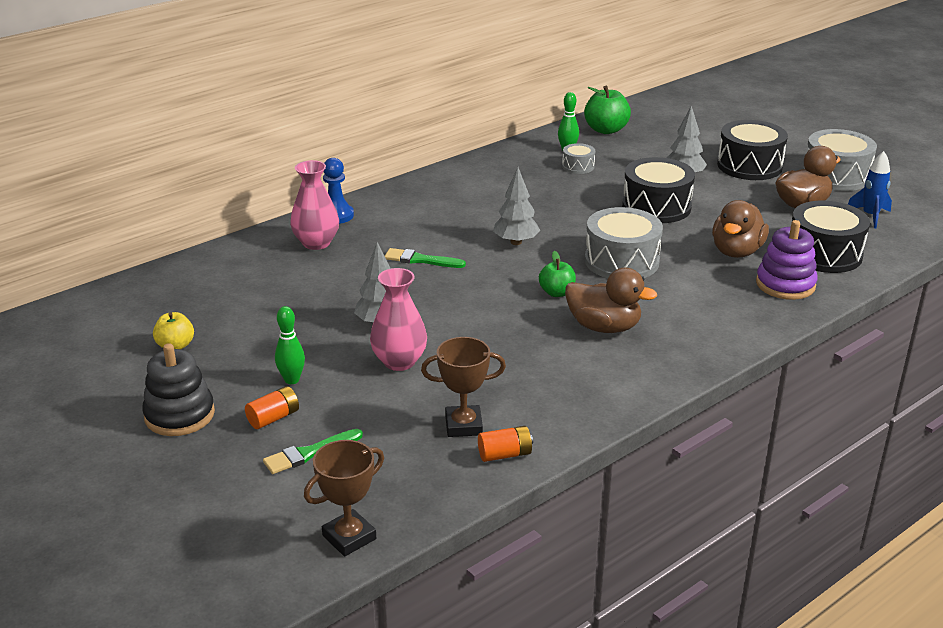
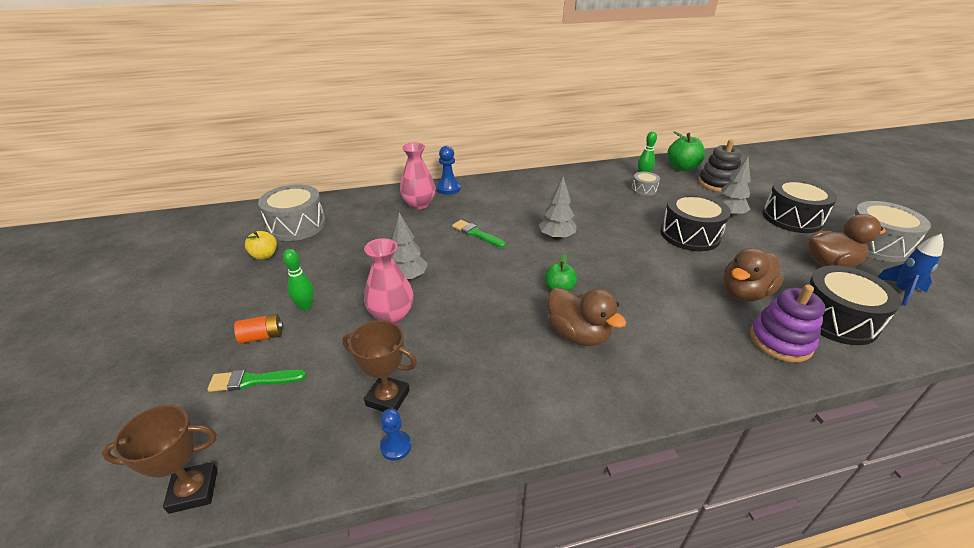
camera: 25 degrees right, 5 degrees up
black stacking toy [142,343,215,436] -> black stacking toy moved to [698,140,742,192]
orange battery [478,426,533,462] -> blue pawn [380,409,412,461]
grey drum [585,207,663,278] -> grey drum moved to [258,184,326,241]

